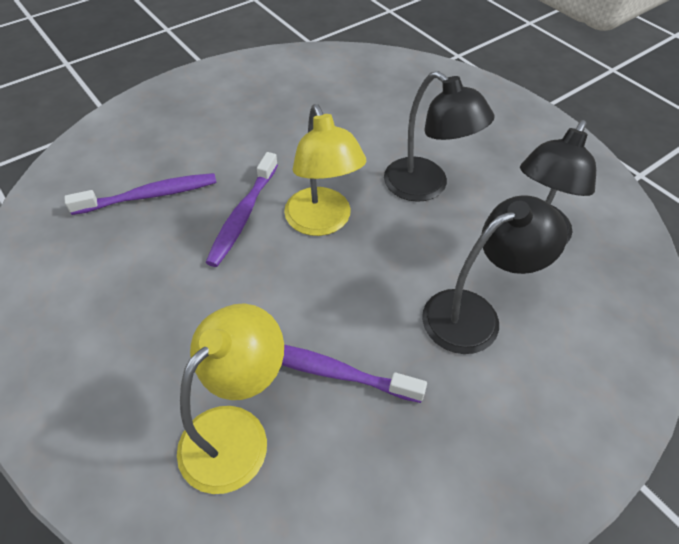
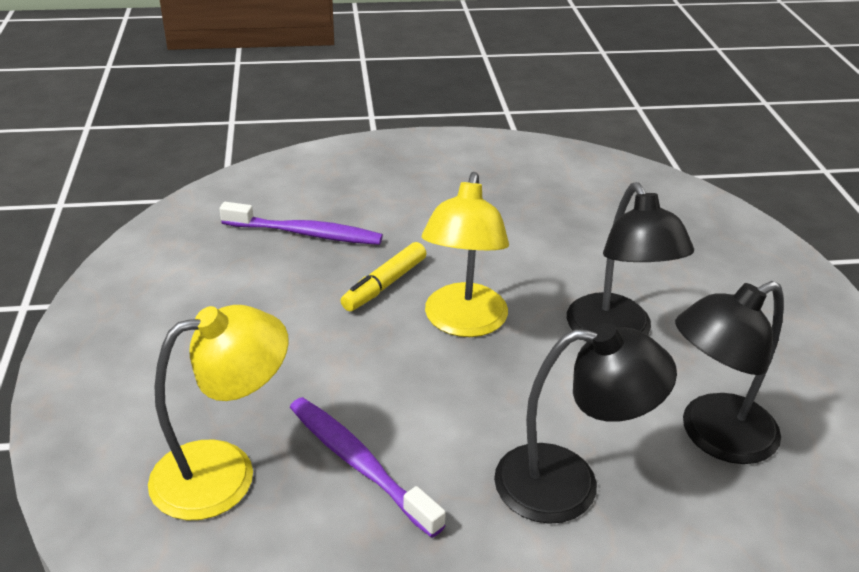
camera: 30 degrees right, 15 degrees down
purple toothbrush [206,152,278,267] -> yellow marker [341,242,426,311]

